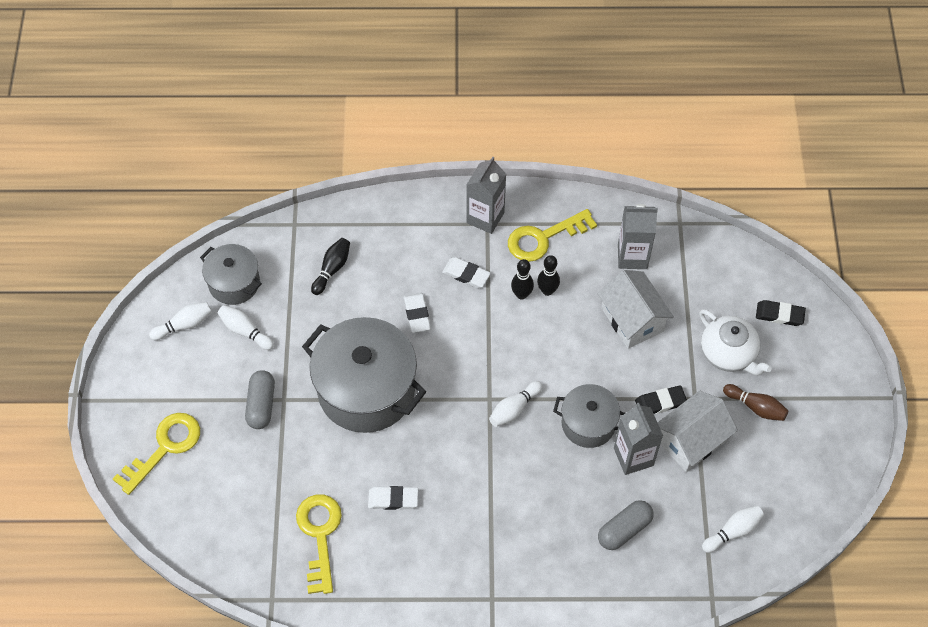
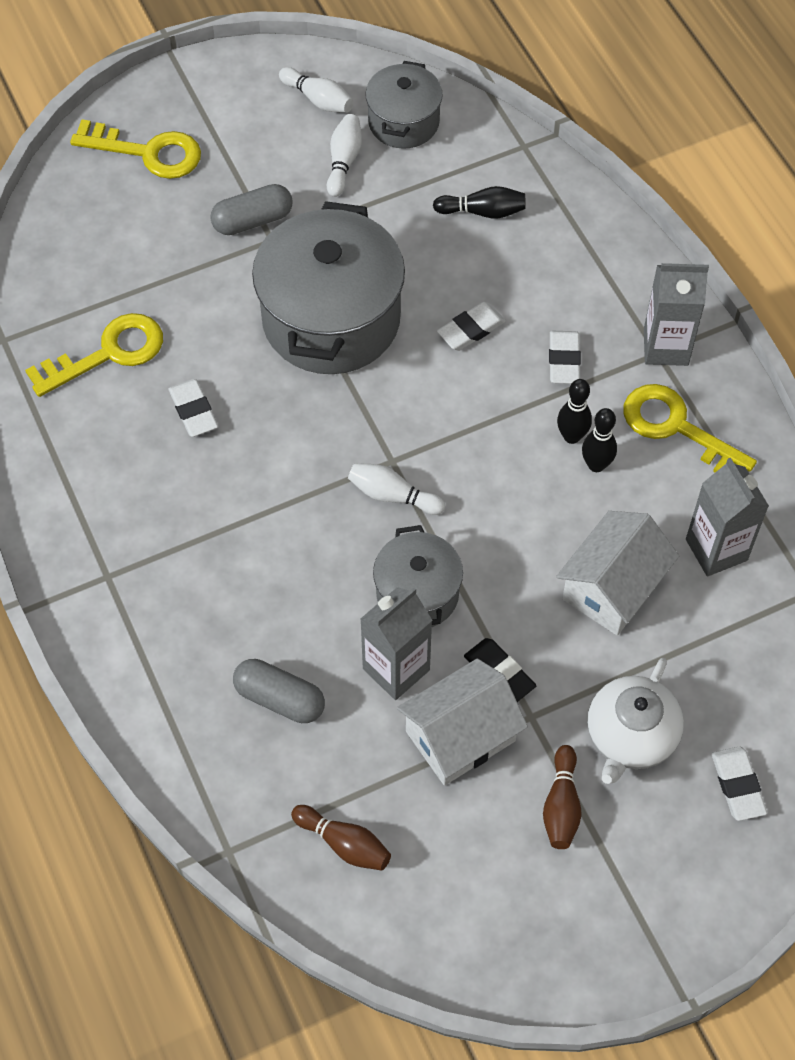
camera: 65 degrees right, 0 degrees up
white house [657,391,738,472] -> white house turned 60 degrees counterclockwise [397,658,528,786]
white bowling pin [702,506,764,553] -> brown bowling pin [291,805,391,871]
black eraser [756,300,806,326] -> white eraser [712,747,767,821]

